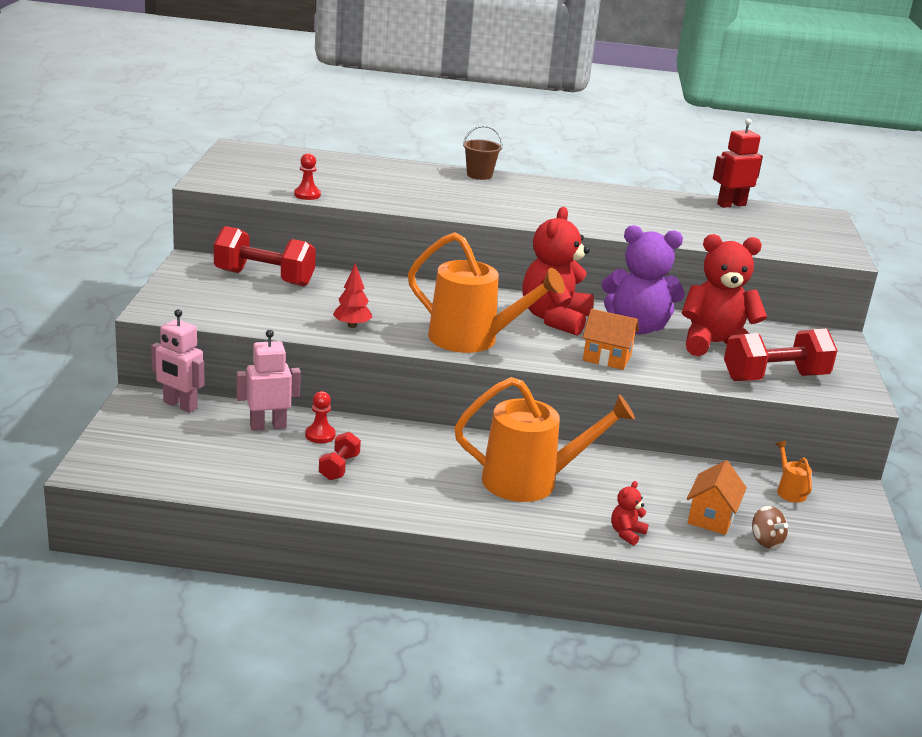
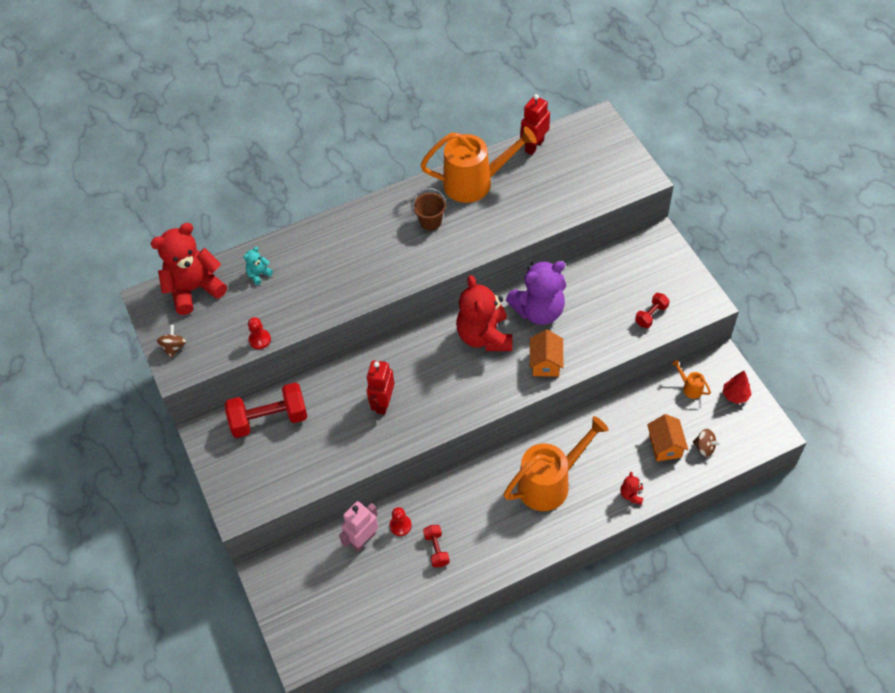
camera: 25 degrees left, 30 degrees up
pink robot [151,309,205,413] -> none
red tree [333,263,372,328] -> red tree moved to [723,371,752,404]
orange watering can [408,232,565,353] -> orange watering can moved to [420,126,537,203]
brown bucket [463,126,502,180] -> brown bucket moved to [413,188,446,230]
orange house [582,309,639,370] -> orange house turned 75 degrees counterclockwise [530,329,563,377]
red teddy bear [682,234,767,356] -> red teddy bear moved to [150,223,227,315]
red dumbbell [724,329,838,381] -> red dumbbell [635,293,670,328], size x0.51
none -> brown spinning top [157,325,186,358]
none -> turquoise teddy bear [243,247,273,285]
none -> red robot [367,361,395,415]

